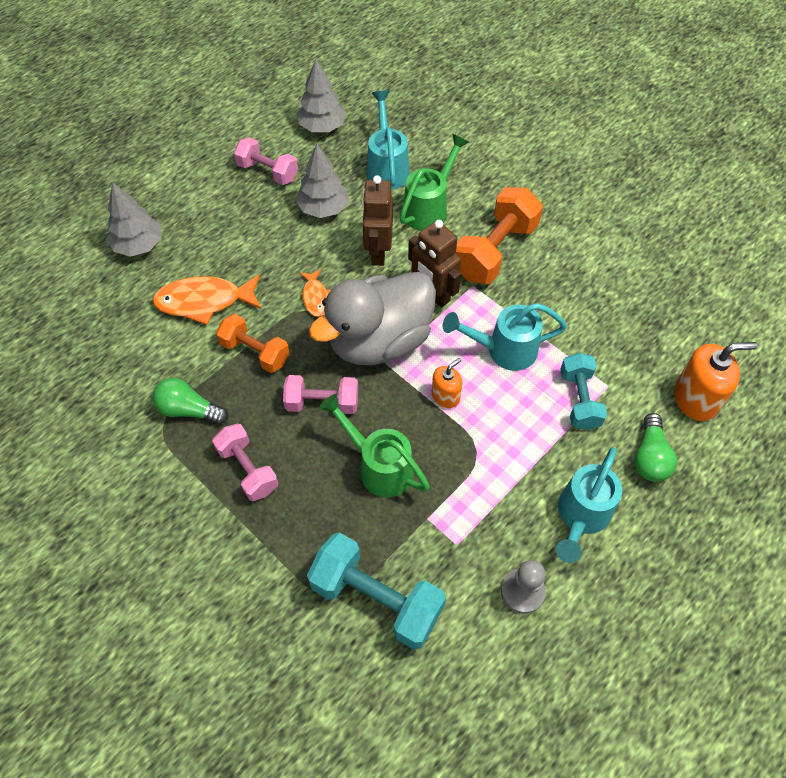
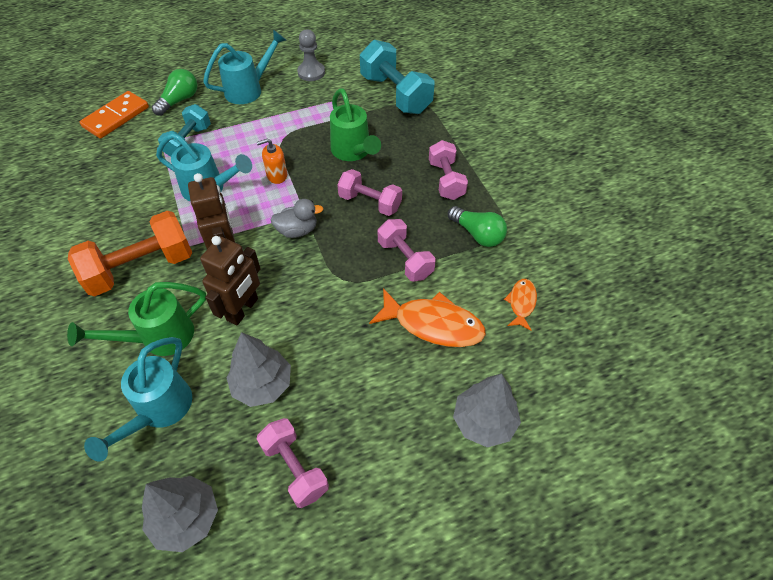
camera: 155 degrees left, 5 degrees down
orange dumbbell [216,314,290,373] -> pink dumbbell [378,219,435,281]
orange fish [299,269,331,317] -> orange fish moved to [504,279,537,330]
grey duck [309,272,436,365] -> grey duck [270,199,324,238], size x0.42
orange soap dispenser [674,342,757,421] -> orange domino [80,91,149,139]

